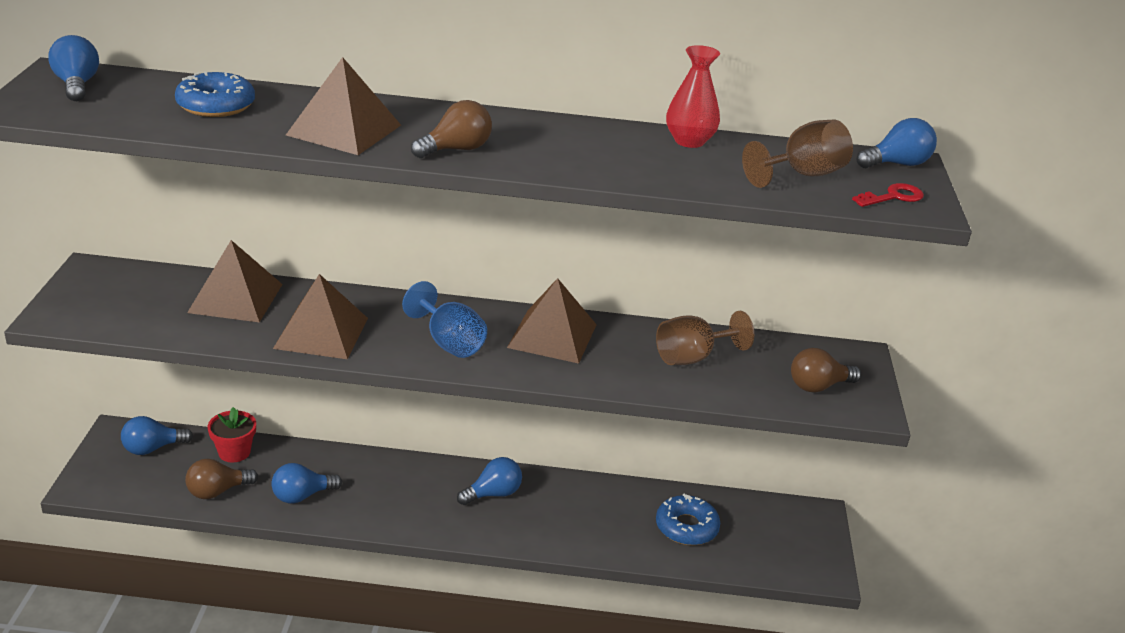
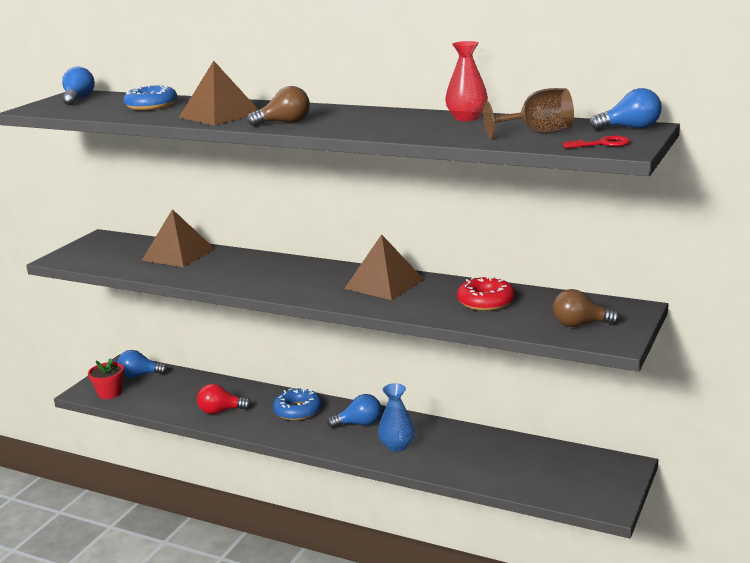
camera: 25 degrees right, 10 degrees down
brown light bulb [185,459,258,499] -> none
red flower pot [208,407,256,463] -> red flower pot moved to [88,359,124,399]
blue light bulb [271,463,342,504] -> red light bulb [197,384,252,414]
brown pyramid [273,274,368,359] -> none
blue goblet [402,281,487,358] -> none
brown goblet [656,311,754,365] -> red donut [457,275,515,311]
blue donut [656,493,720,545] -> blue donut moved to [273,387,322,421]
none -> blue vase [378,383,415,452]

